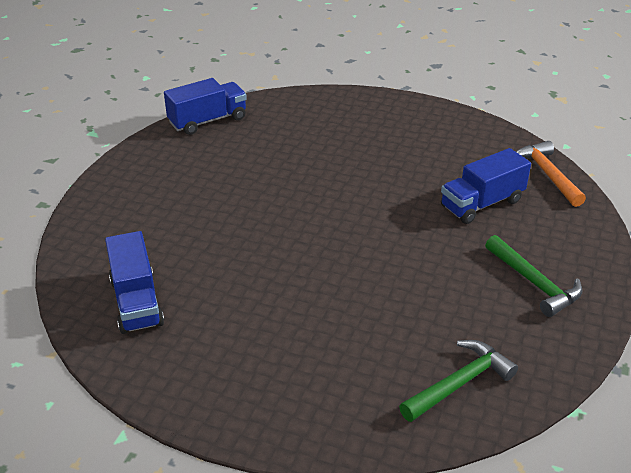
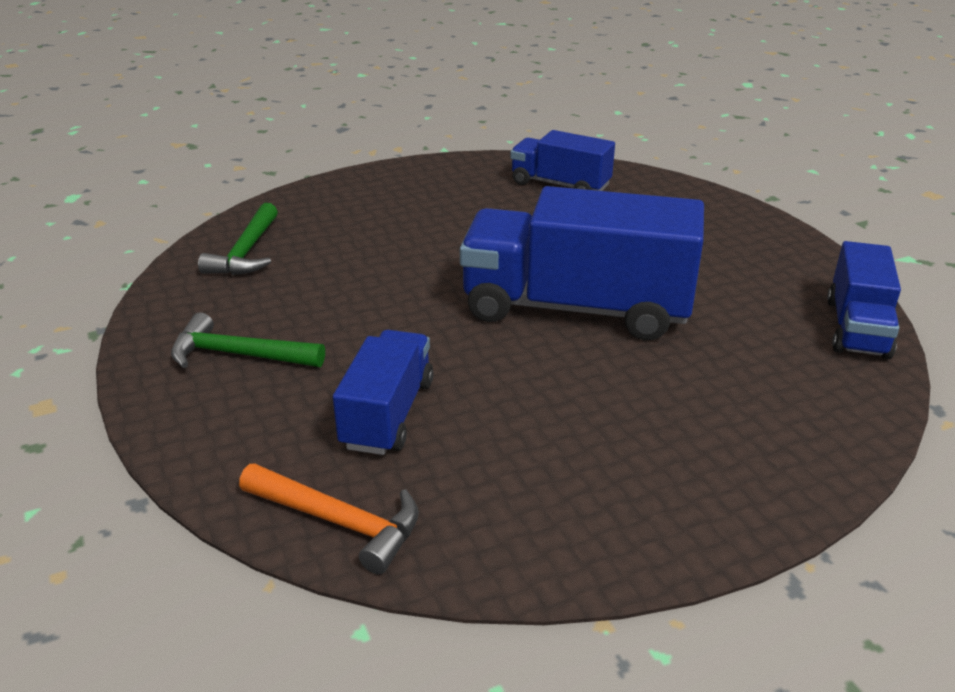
camera: 135 degrees right, 5 degrees down
none -> blue truck [460,186,704,340]

